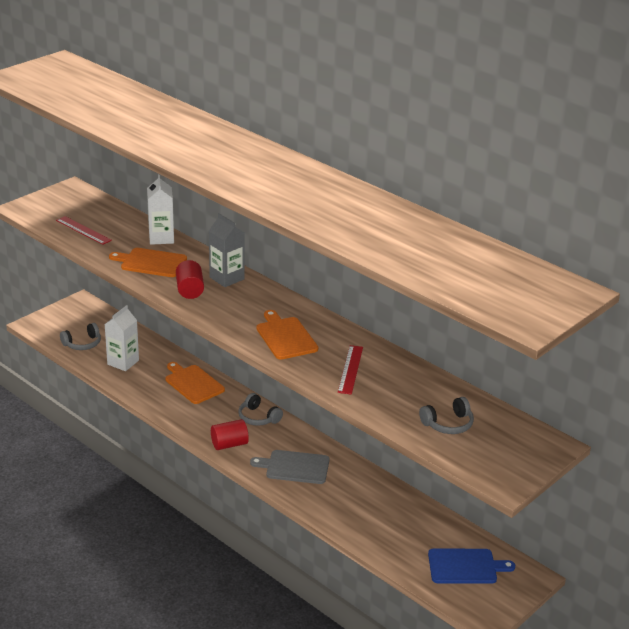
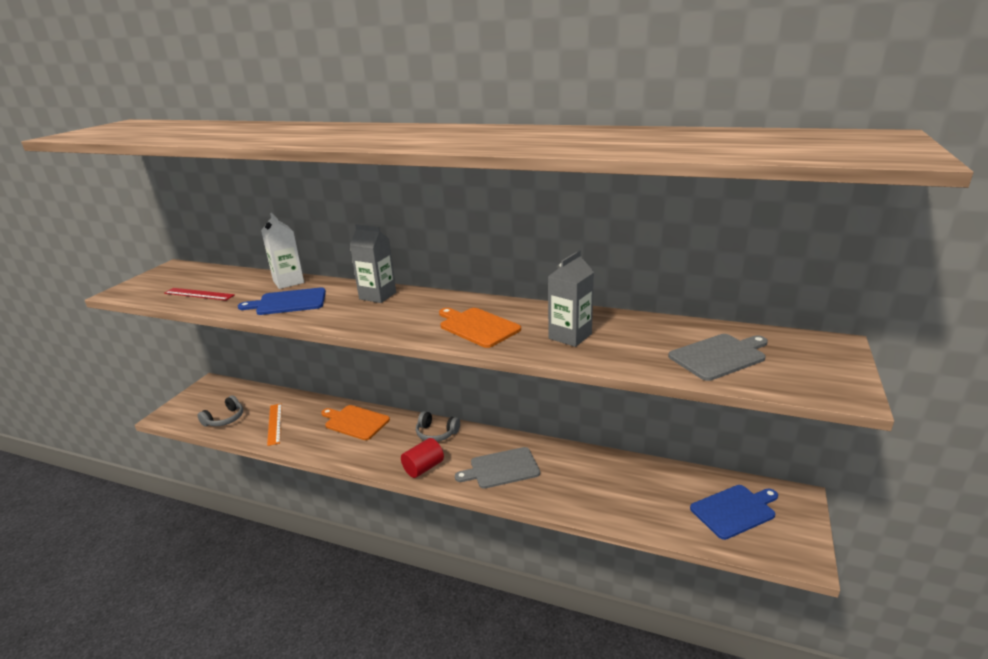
camera: 20 degrees left, 5 degrees down
white carton [105,305,139,371] -> orange ruler [267,403,282,446]
orange cutting board [109,248,187,277] -> blue cutting board [238,287,326,315]
red cylinder [176,260,204,299] -> none
red ruler [338,345,363,395] -> grey carton [548,250,594,347]
grey headphones [419,397,474,434] -> grey cutting board [668,334,768,381]

